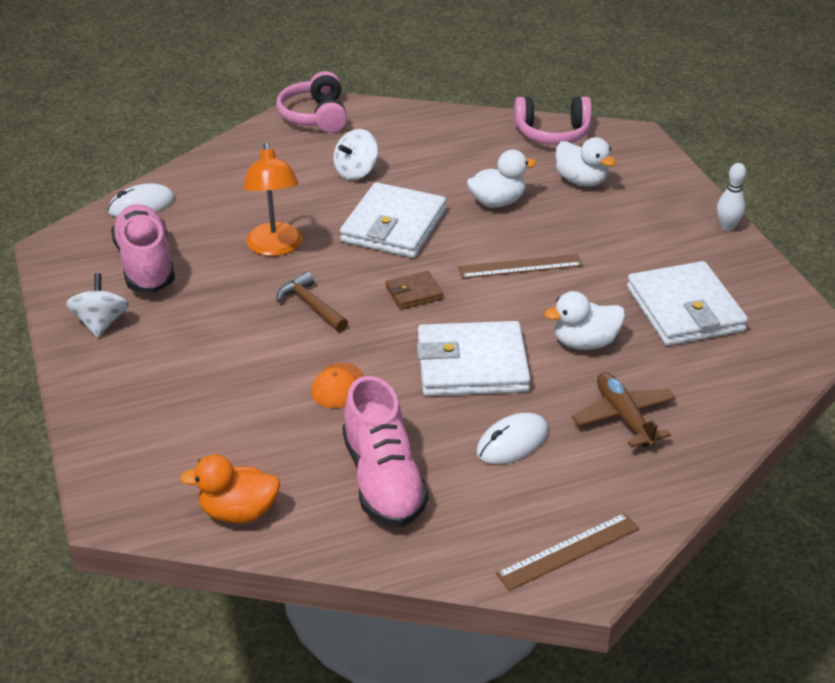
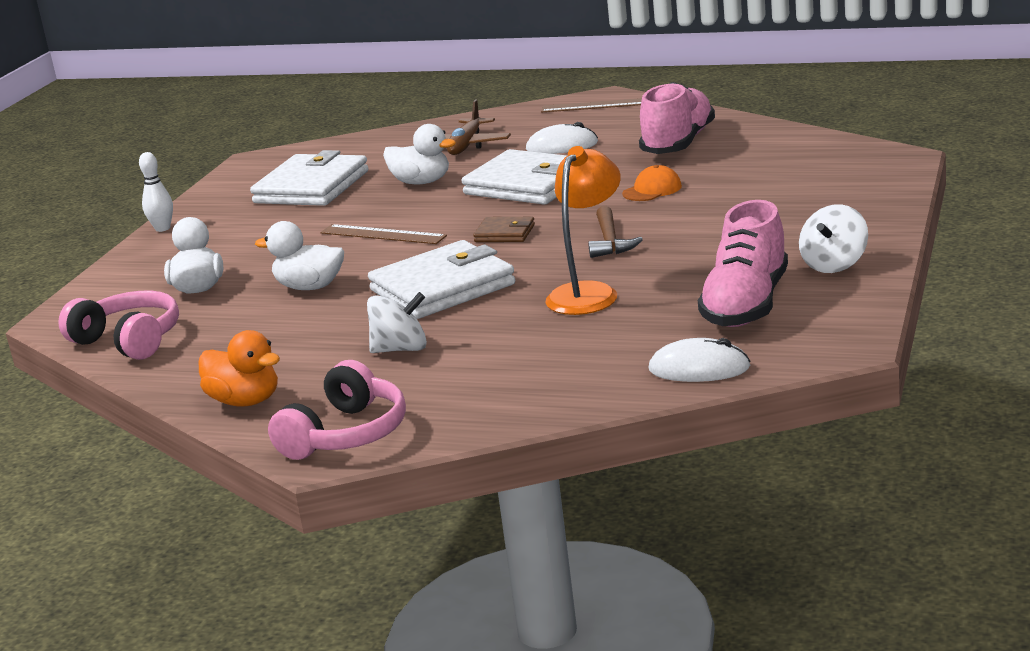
camera: 140 degrees left, 15 degrees down
orange duck [179,455,280,523] -> orange duck moved to [199,330,280,407]

